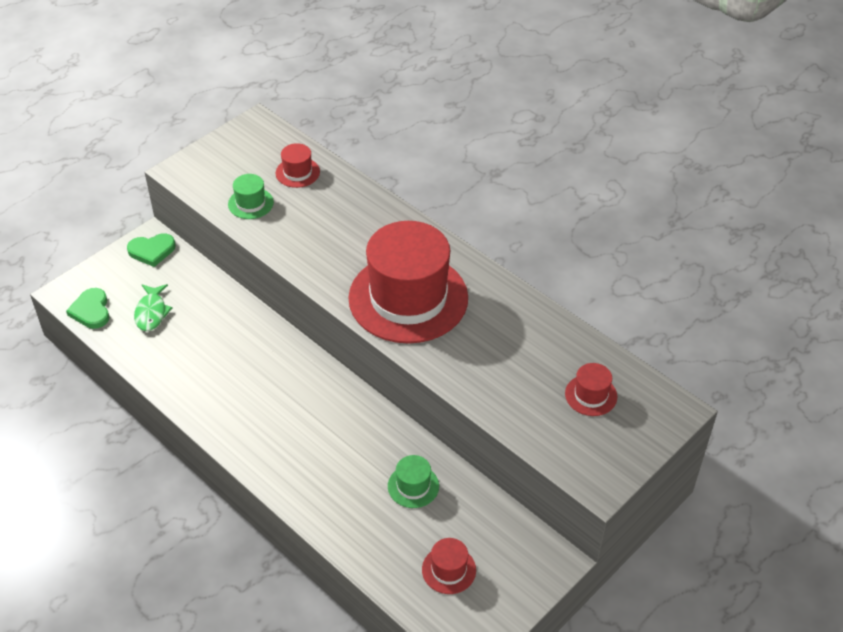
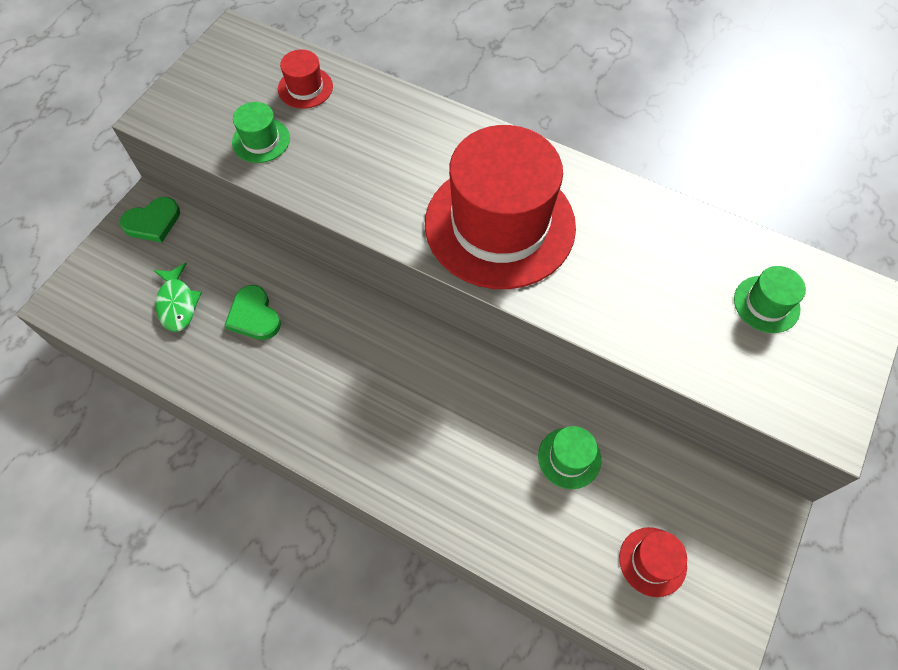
camera: 15 degrees left, 15 degrees up
green heart [66,288,110,329] -> green heart moved to [224,285,281,340]
red hat [565,363,617,416] -> green hat [734,266,806,333]

